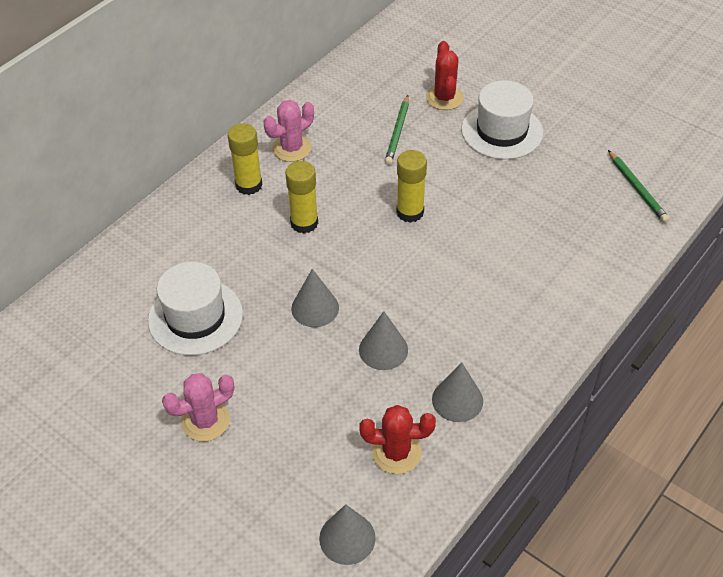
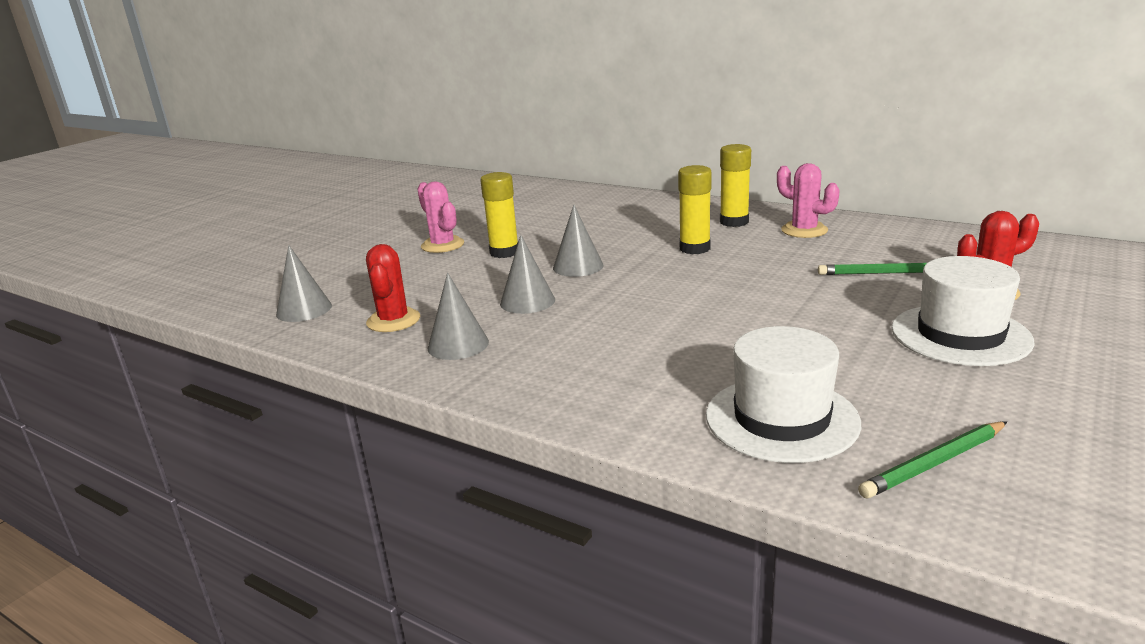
camera: 85 degrees right, 25 degrees down
white hat [148,262,243,355] -> white hat moved to [706,326,861,463]
yellow glue stick [396,150,427,223] -> yellow glue stick moved to [480,172,518,258]

